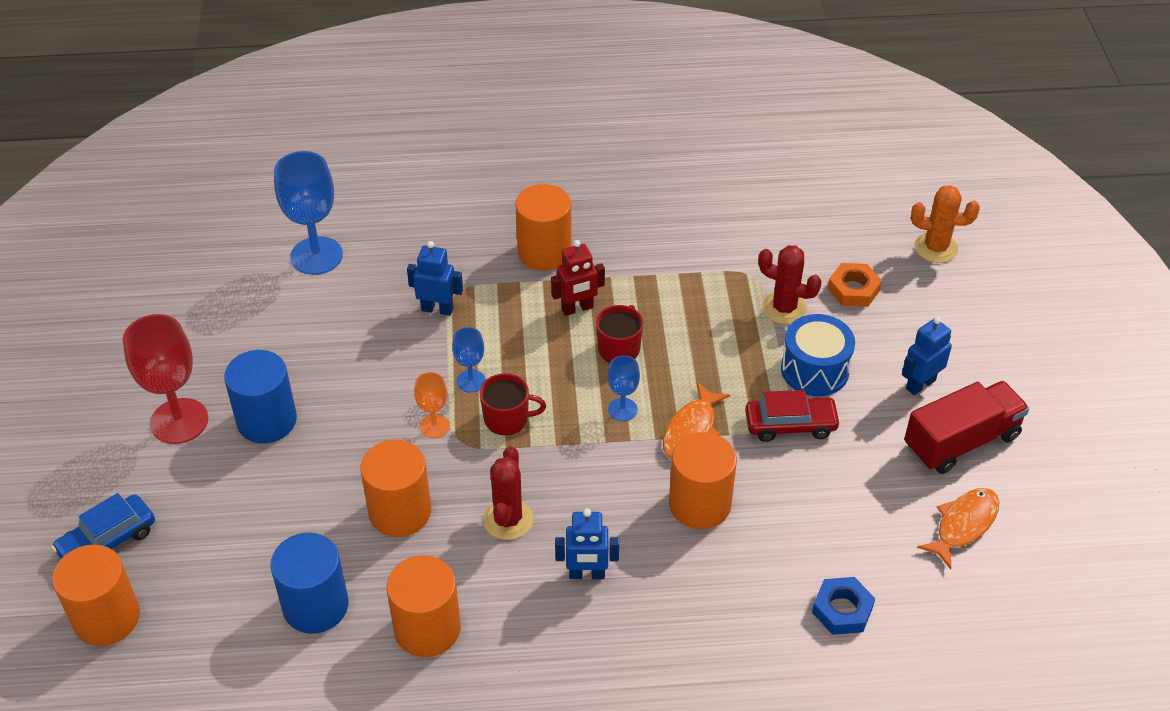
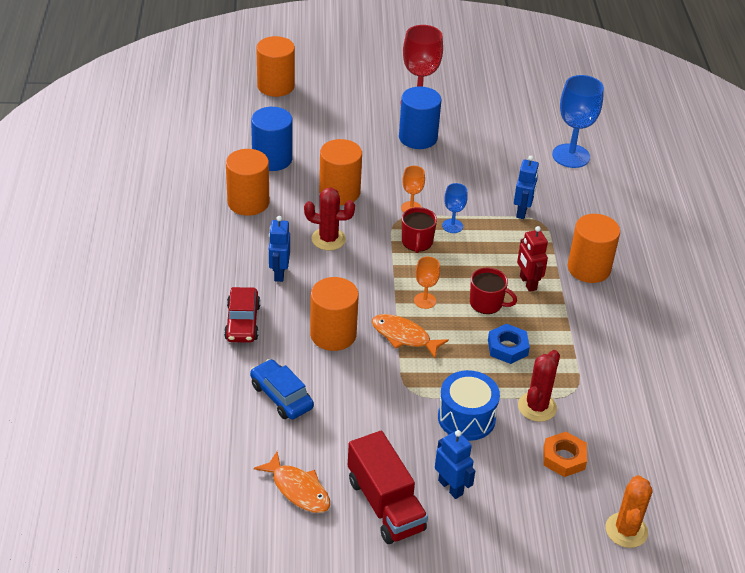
camera: 90 degrees right, 5 degrees down
blue car [52,493,155,559] -> blue car moved to [250,359,314,420]
blue goblet [607,355,640,421] -> orange goblet [414,256,440,309]
red car [745,390,841,442] -> red car moved to [224,287,261,343]
blue nut [812,577,875,635] -> blue nut moved to [488,324,530,364]

